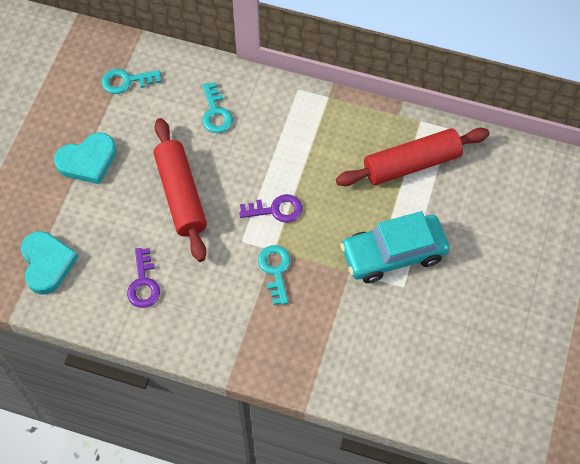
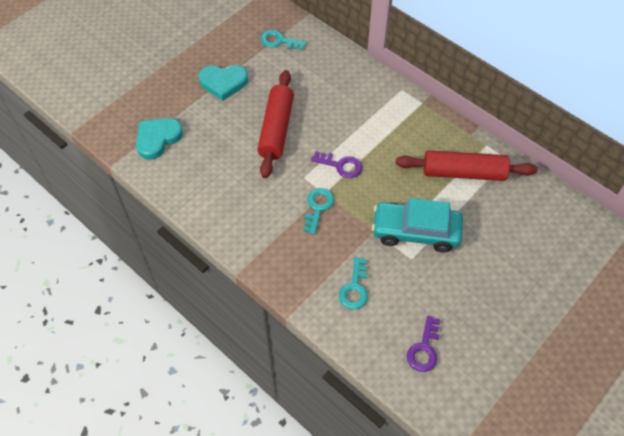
camera: 25 degrees right, 5 degrees down
turquoise heart [21,231,78,295] -> turquoise heart turned 150 degrees counterclockwise [136,118,183,160]
purple key [127,248,160,308] -> purple key moved to [407,316,440,372]
turquoise key [202,82,233,133] -> turquoise key moved to [339,257,368,309]

